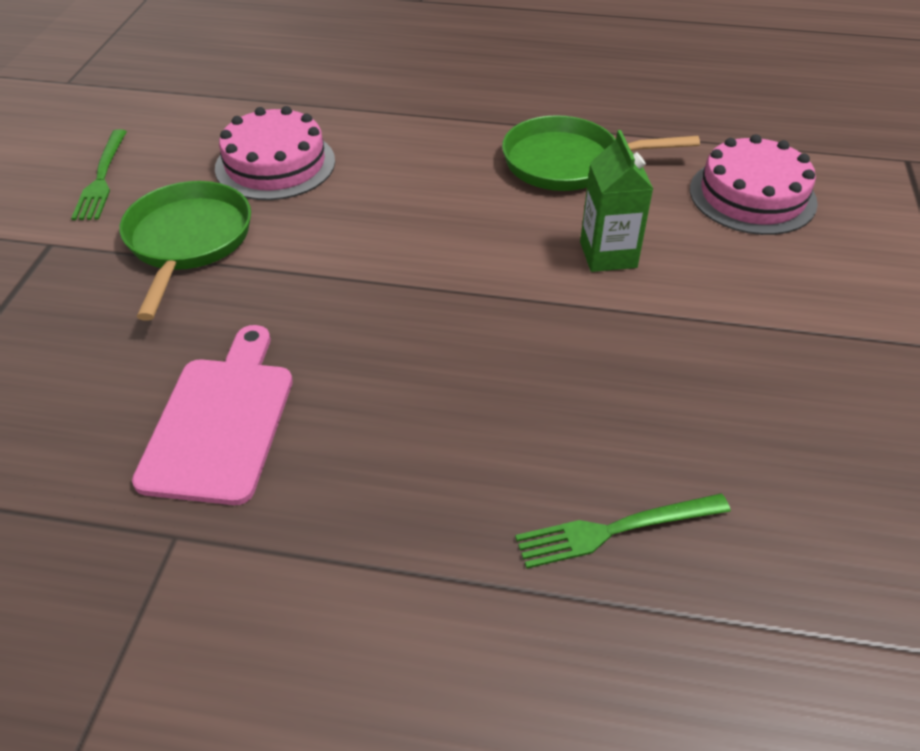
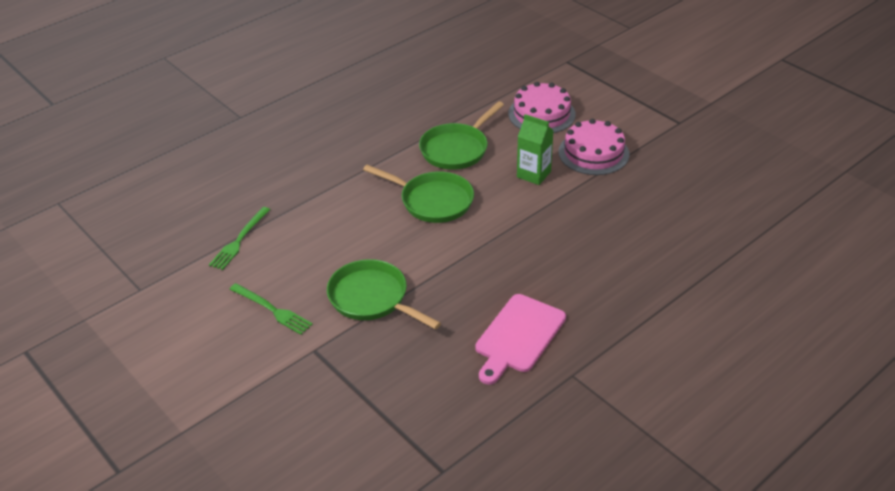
camera: 50 degrees left, 5 degrees down
pink cutting board [132,325,293,505] -> pink cutting board turned 105 degrees counterclockwise [475,294,566,385]
pink cake [215,106,335,200] -> pink cake moved to [559,119,629,175]
green fork [515,493,731,569] -> green fork moved to [209,207,270,270]
none -> green pan [363,165,474,223]

